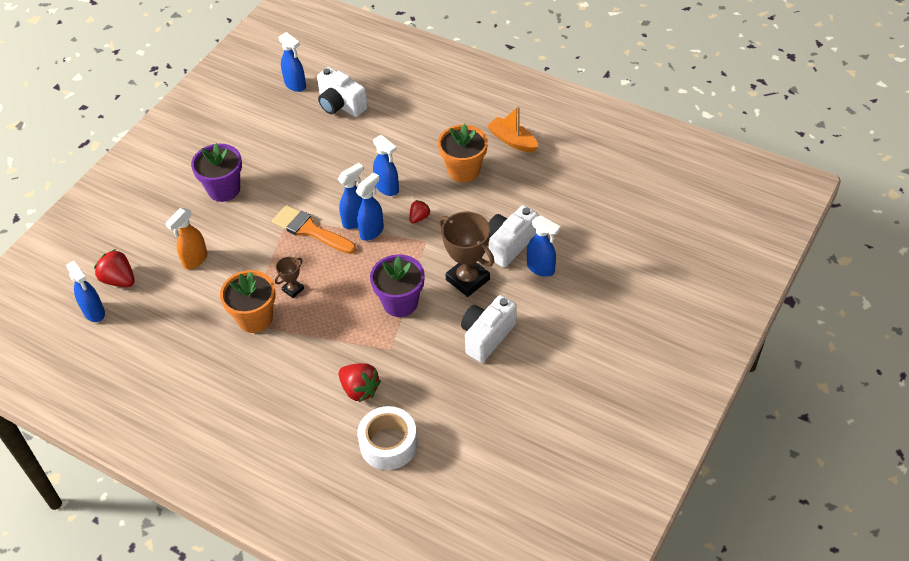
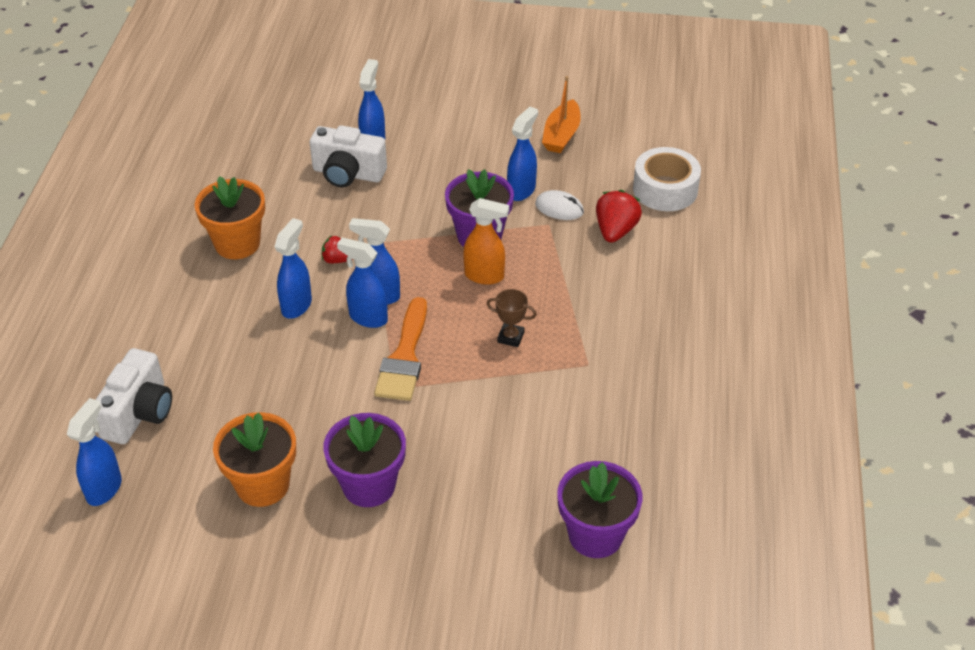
camera: 115 degrees left, 5 degrees down
blue spray bottle [66,261,105,322] -> blue spray bottle moved to [507,106,538,201]
red strawberry [94,249,135,287] -> purple flower pot [557,461,642,558]
orange spray bottle [165,208,207,269] -> orange spray bottle moved to [463,198,509,285]
orange flower pot [220,270,276,333] -> orange flower pot moved to [213,412,296,507]
brown trophy [439,212,495,297] -> none
white camera [461,295,517,363] -> none
orange boat [487,106,538,153] -> orange boat moved to [542,76,581,153]
none -> white mouse [535,190,584,220]

